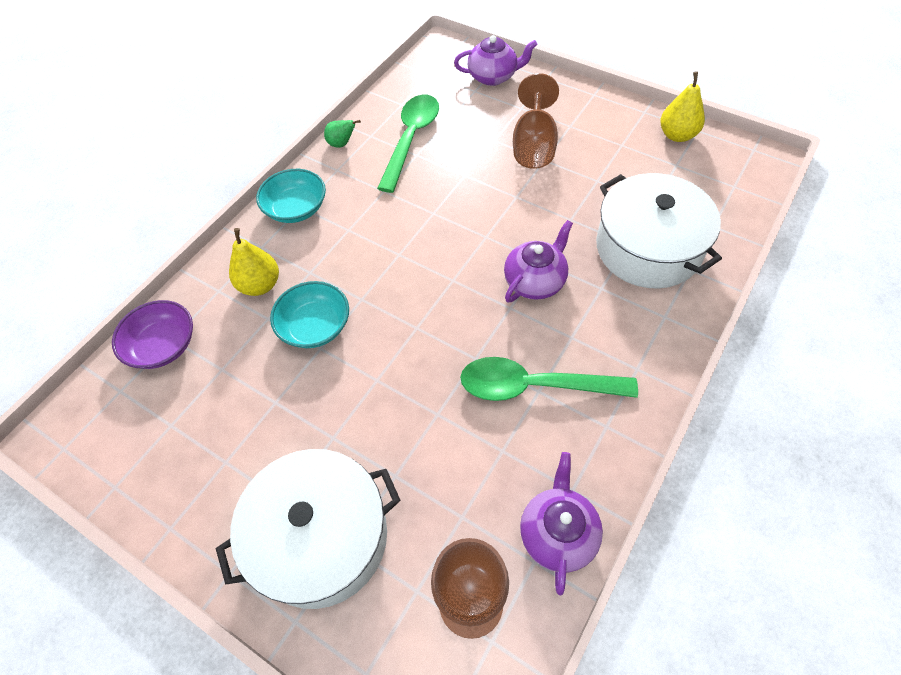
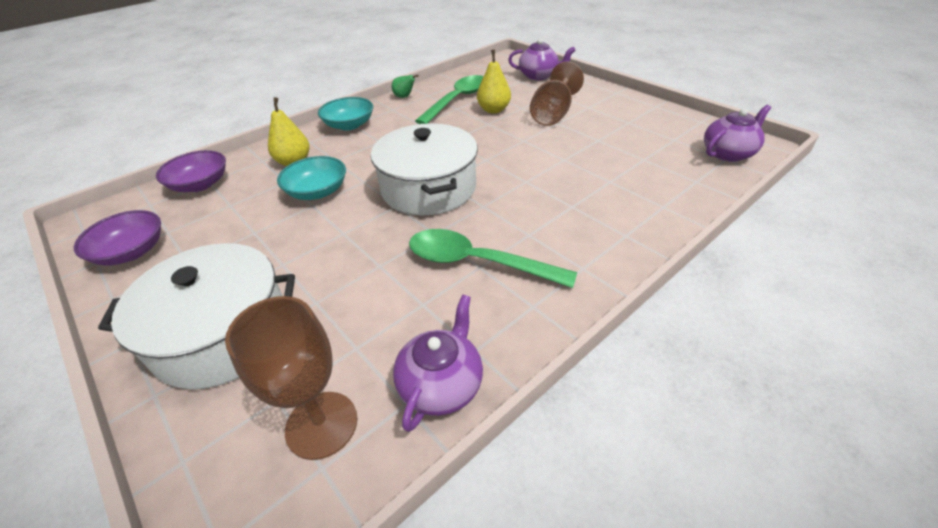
camera: 15 degrees right, 15 degrees down
purple teapot [504,220,573,302] -> purple teapot moved to [704,105,771,162]
white pot [596,173,722,289] -> white pot moved to [371,123,478,216]
yellow pear [660,71,705,142] -> yellow pear moved to [477,50,511,113]
none -> purple bowl [74,210,161,266]

